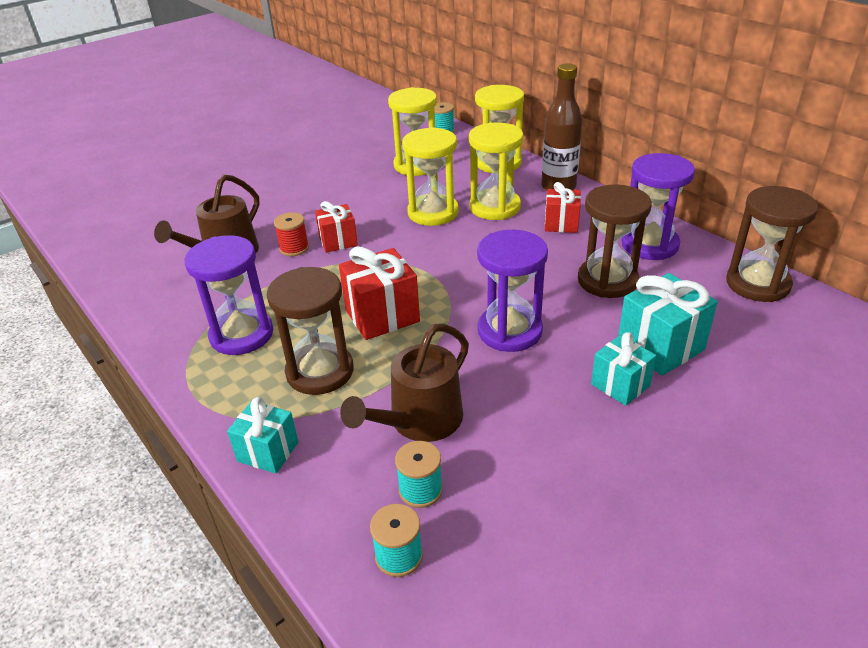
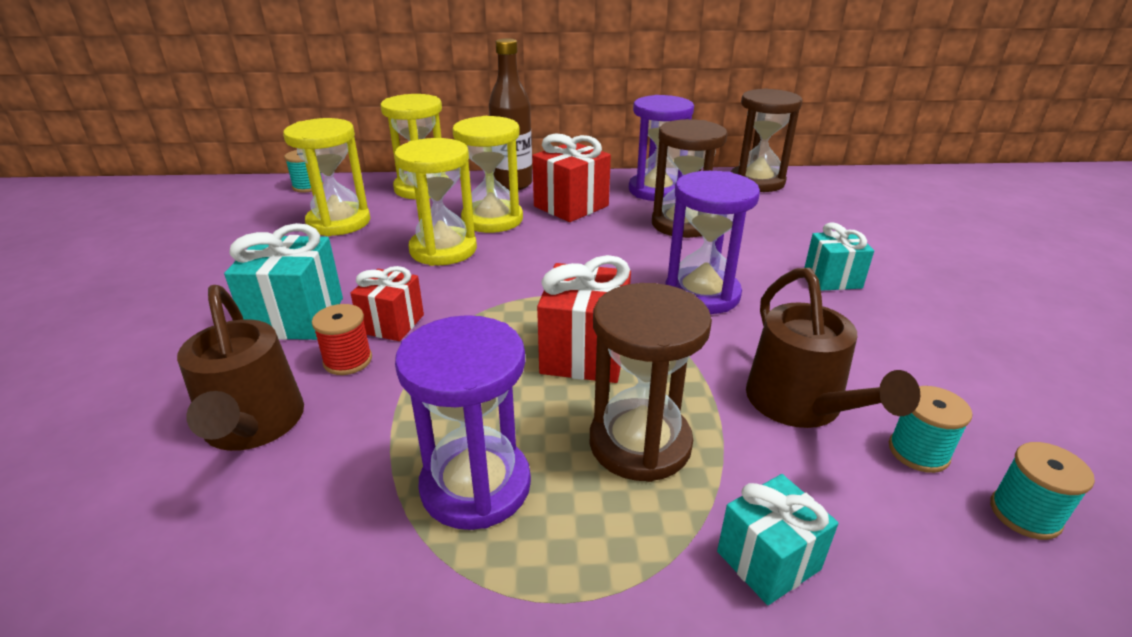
camera: 55 degrees left, 5 degrees down
red gift [545,182,581,233] -> red gift [532,134,611,222], size x1.56
turquoise gift [618,273,718,376] -> turquoise gift moved to [224,223,343,340]

